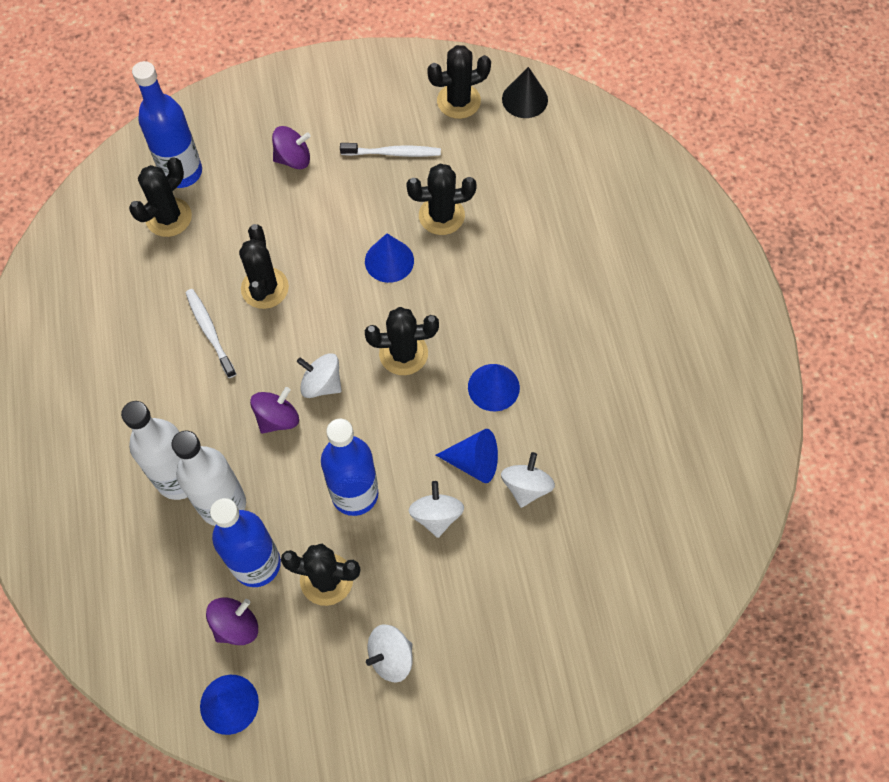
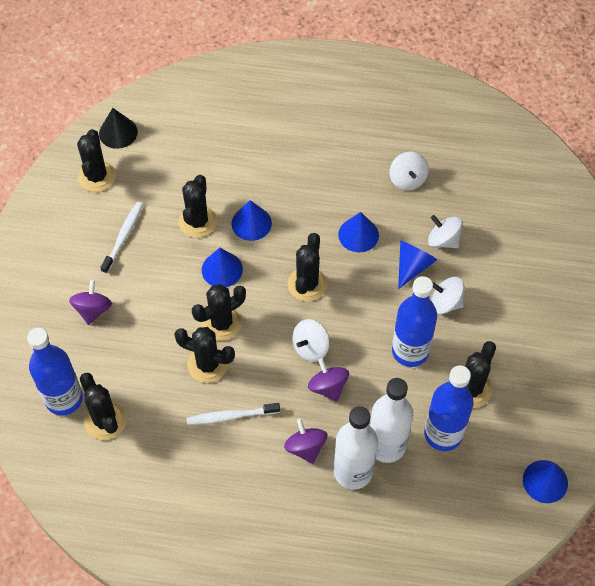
camera: 70 degrees left, 5 degrees down
purple spinning top [206,597,258,645] -> purple spinning top moved to [284,418,328,464]
white spinning top [366,624,413,683] -> white spinning top moved to [390,151,429,190]
none -> black cactus [192,284,246,341]
none -> blue cone [231,200,272,241]

